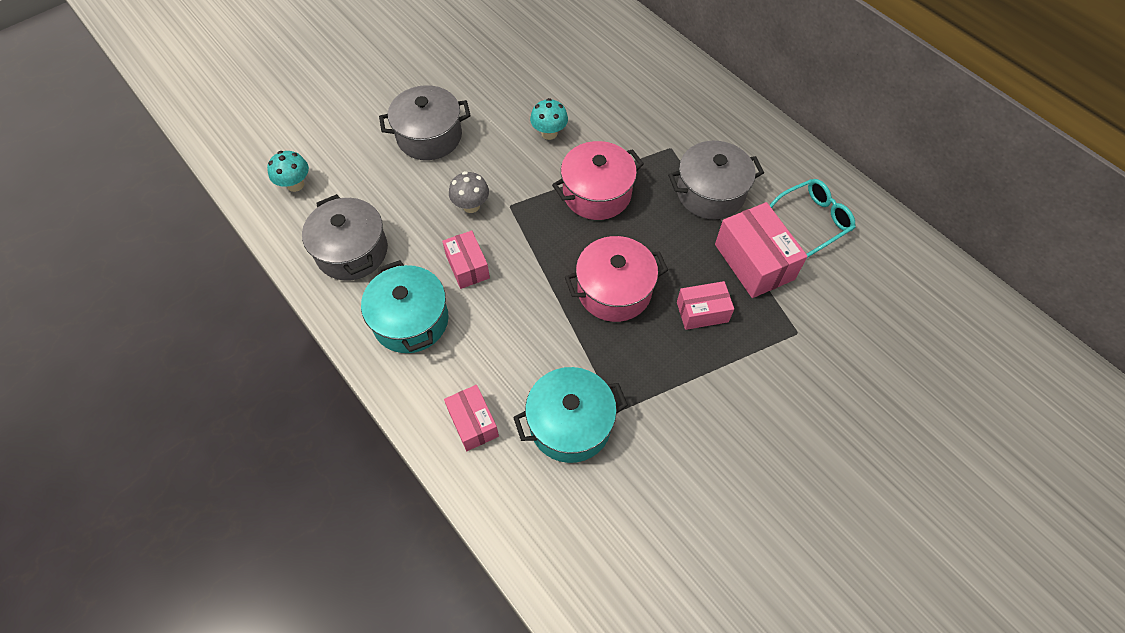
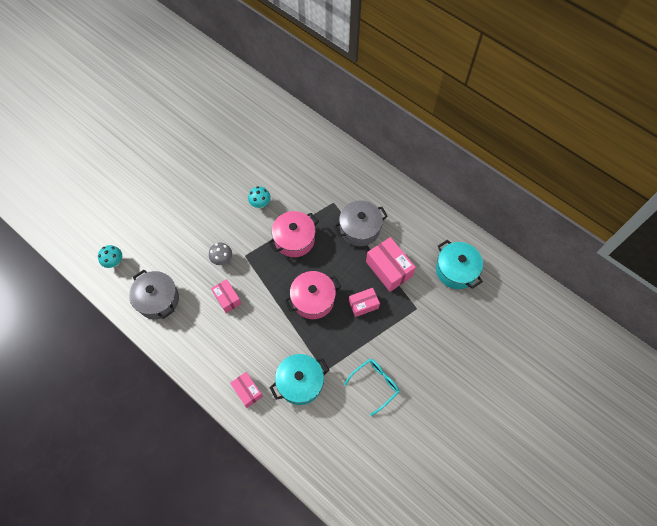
camera: 10 degrees left, 5 degrees up
turquoise pot [361,260,448,353] -> turquoise pot moved to [436,240,483,289]
grey pot [379,85,471,160] -> none
turquoise glasses [769,179,855,258] -> turquoise glasses moved to [344,359,399,416]

